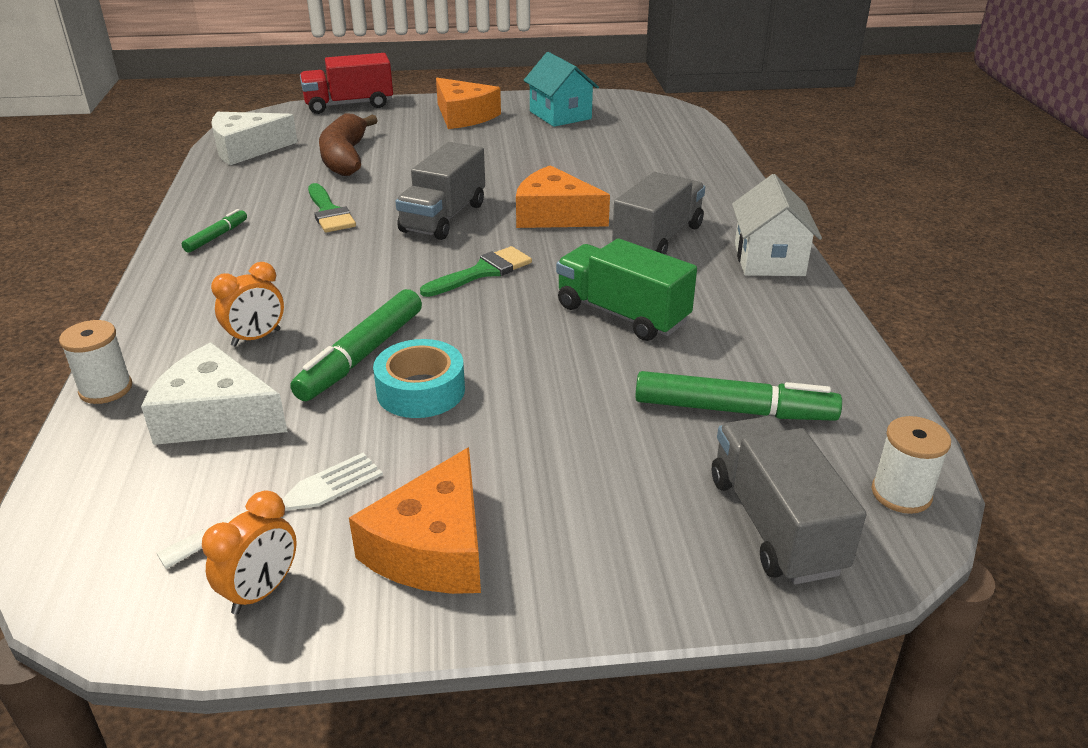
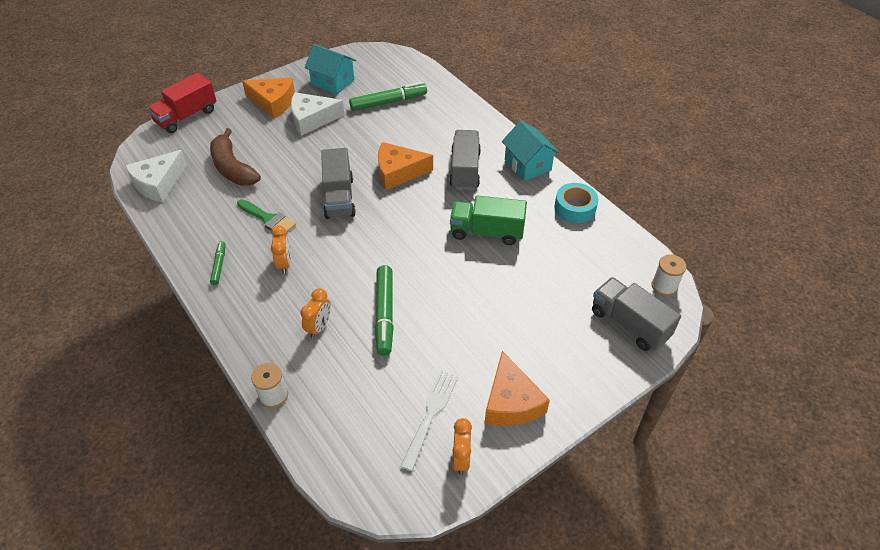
camera: 30 degrees left, 15 degrees up
white cheese [141,343,288,445] -> white cheese moved to [291,92,345,136]
turquoise tape [373,339,465,418] -> turquoise tape moved to [554,183,598,223]
green brush [420,246,532,297] -> none
green marker [635,371,842,421] -> green marker moved to [349,82,427,111]
white house [732,174,822,276] -> turquoise house [502,121,559,181]
none -> orange clock [271,225,291,274]

